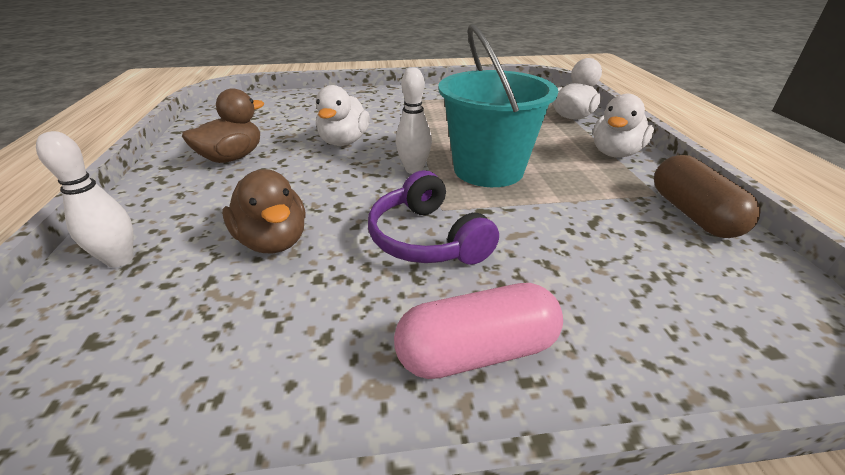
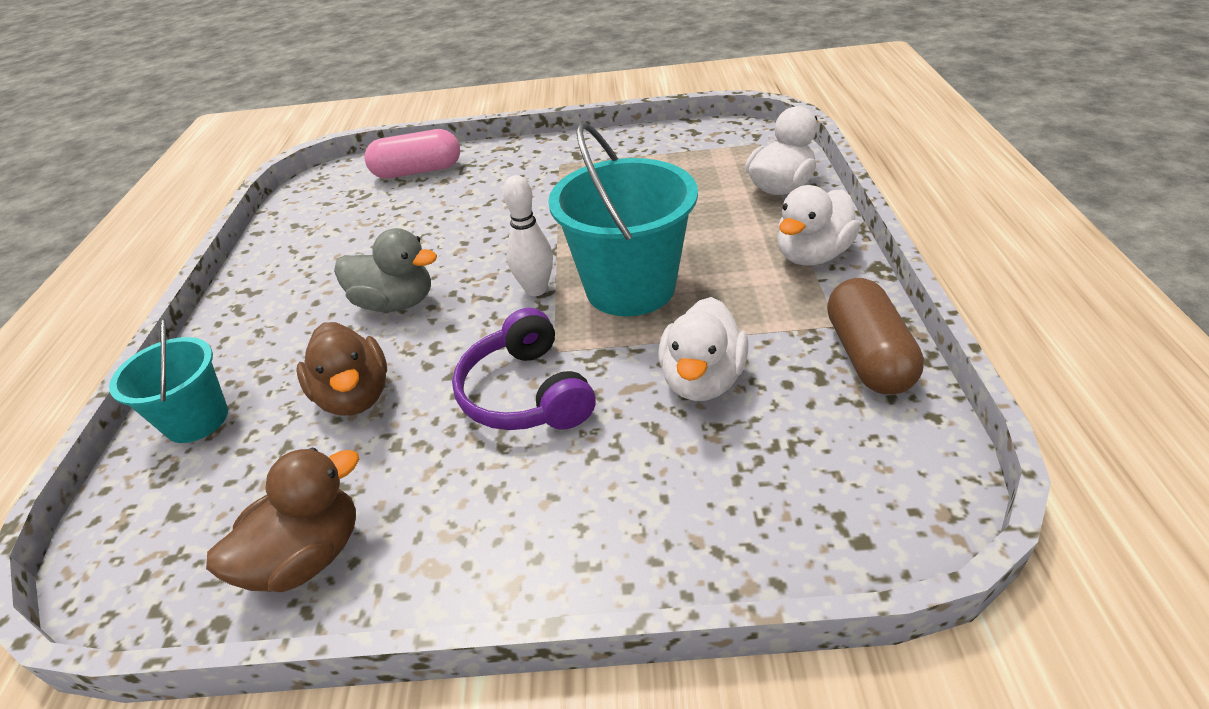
camera: 10 degrees right, 5 degrees up
white bowling pin [36,131,133,268] -> turquoise bucket [109,318,228,443]
brown duck [182,88,264,163] -> brown duck moved to [206,447,359,592]
white duck [316,85,370,146] -> white duck moved to [658,297,749,401]
pink capsule [394,283,563,379] -> pink capsule moved to [364,129,460,179]
none -> grey duck [334,228,437,312]

